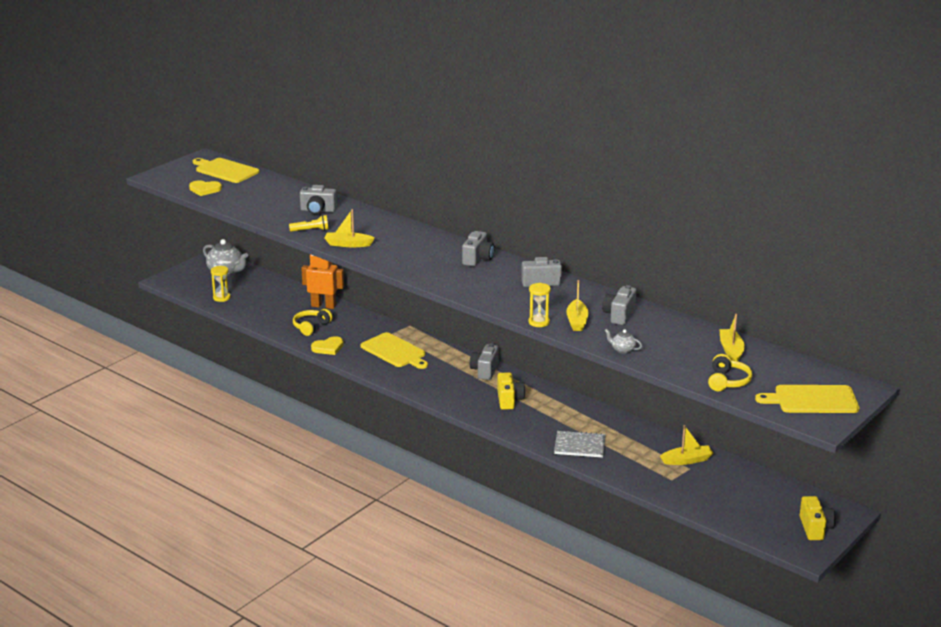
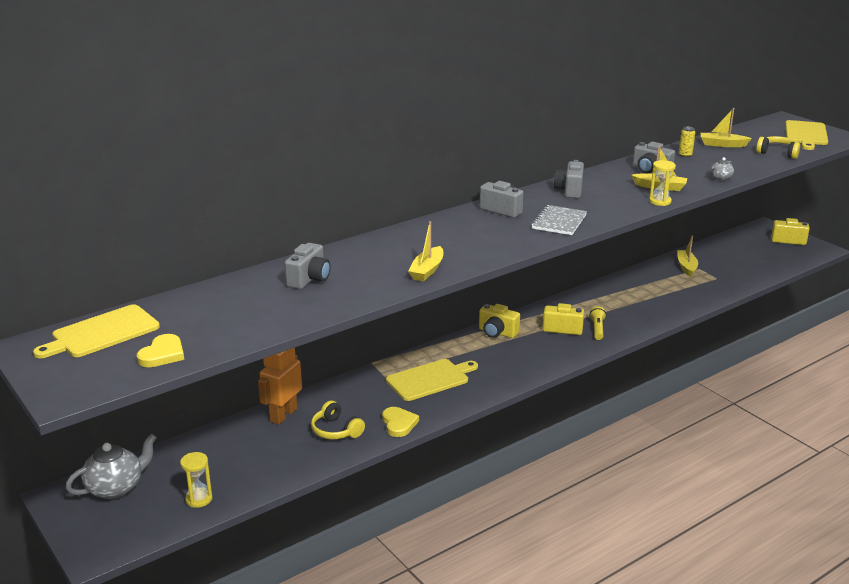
camera: 75 degrees left, 0 degrees up
yellow flashlight [289,215,329,232] -> yellow flashlight moved to [589,306,606,340]
grey camera [470,343,499,380] -> yellow camera [479,304,520,338]
grey notebook [554,430,606,458] -> grey notebook moved to [531,205,587,235]
none -> yellow can [679,126,695,158]

